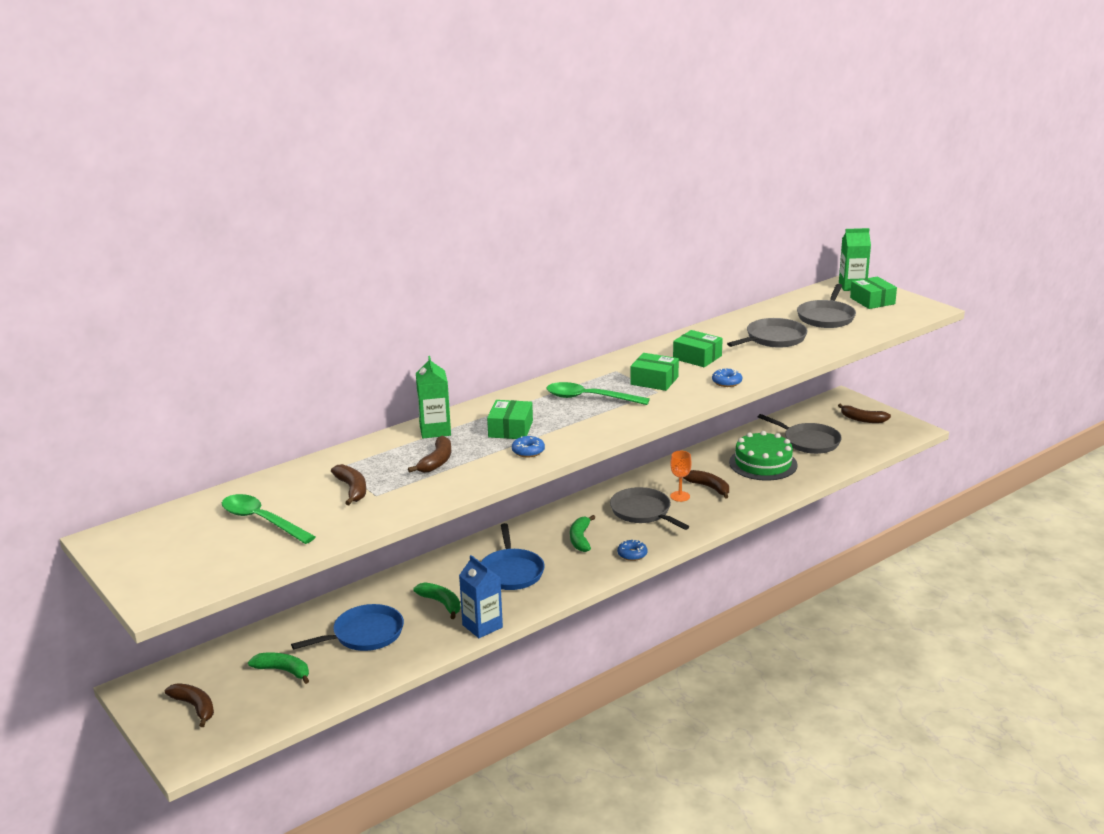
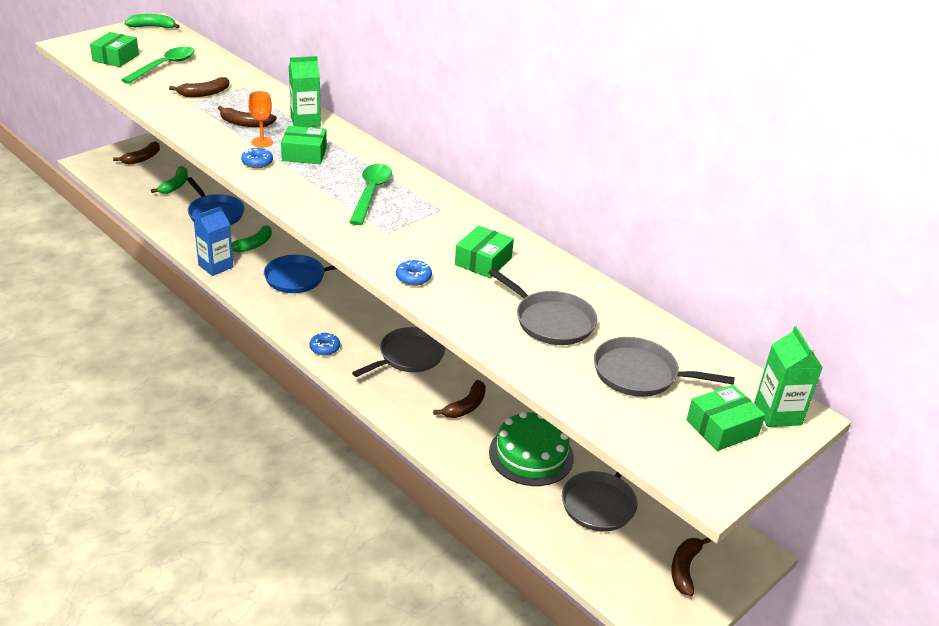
camera: 80 degrees right, 10 degrees up
green banana [570,515,595,552] -> green banana moved to [124,14,180,29]
green box [631,353,679,391] -> green box moved to [90,32,139,67]
orange goblet [670,451,692,502] -> orange goblet moved to [248,91,273,148]

